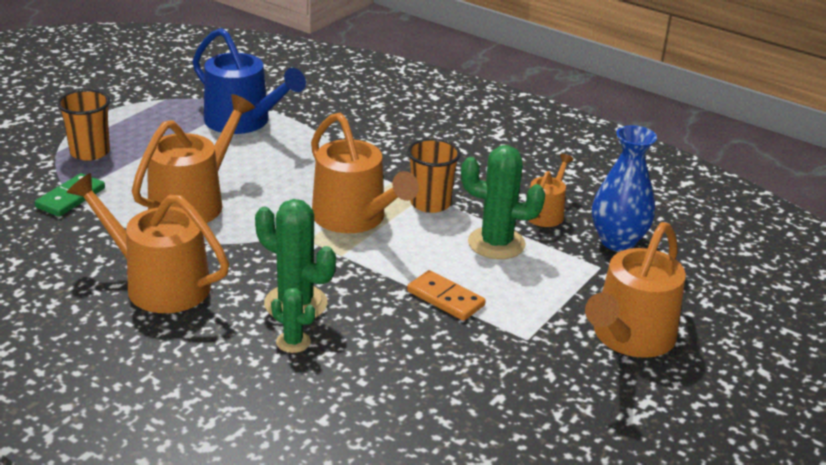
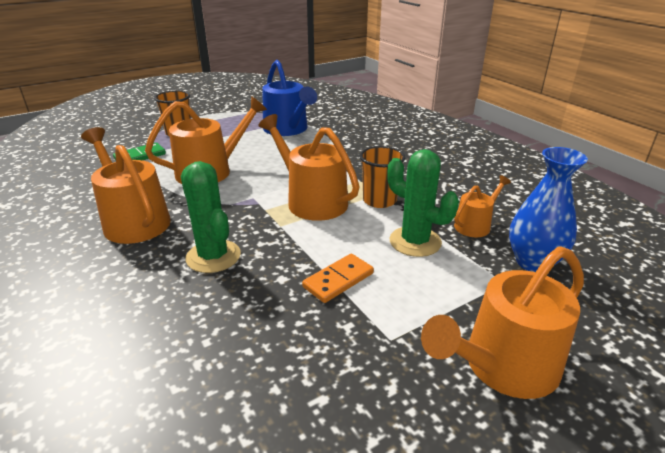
camera: 25 degrees right, 0 degrees up
green cactus [271,288,315,353] -> none
orange watering can [311,113,419,233] -> orange watering can turned 150 degrees clockwise [259,114,360,221]
orange domino [407,270,486,321] -> orange domino turned 75 degrees clockwise [302,254,374,303]

